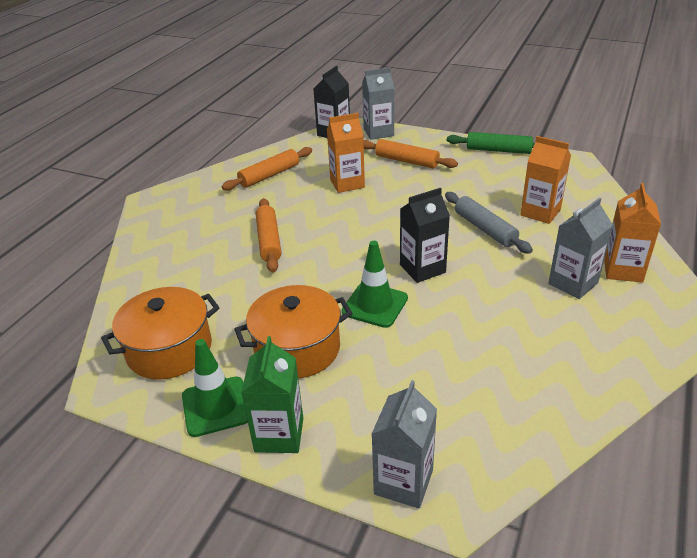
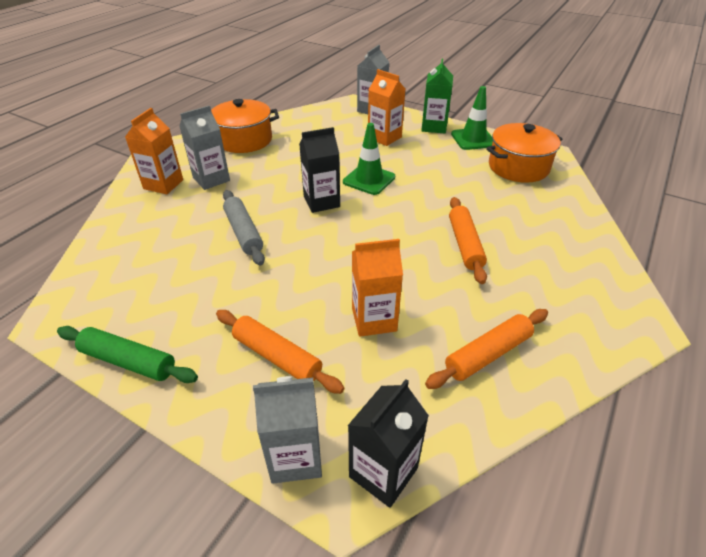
camera: 175 degrees left, 5 degrees up
orange pot [234,285,353,378] -> orange pot moved to [211,99,279,153]
orange carton [520,136,571,224] -> orange carton moved to [368,69,405,146]

